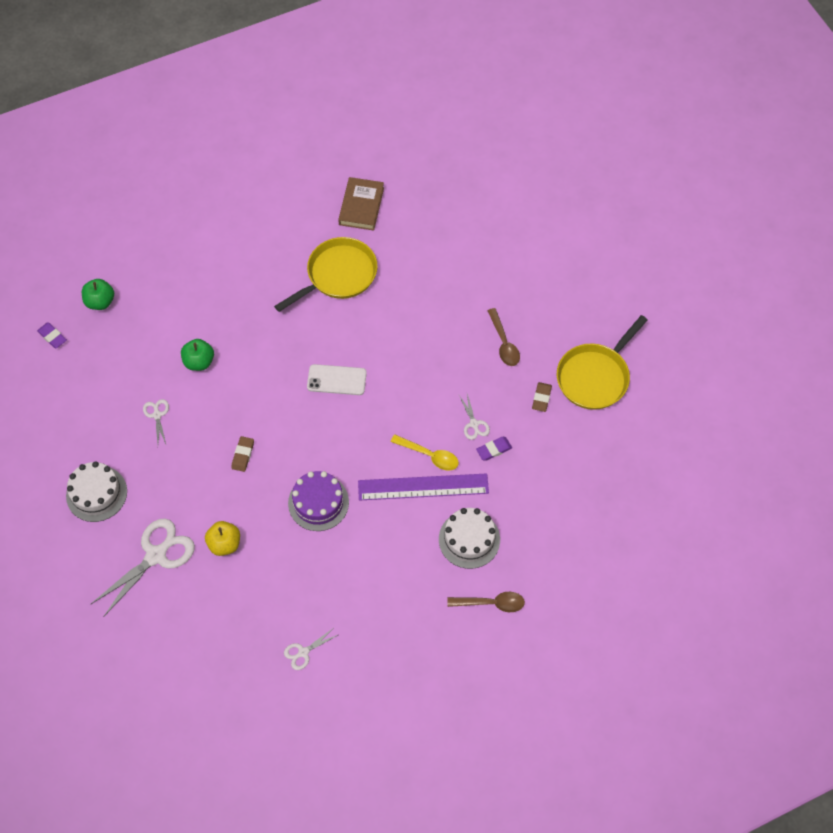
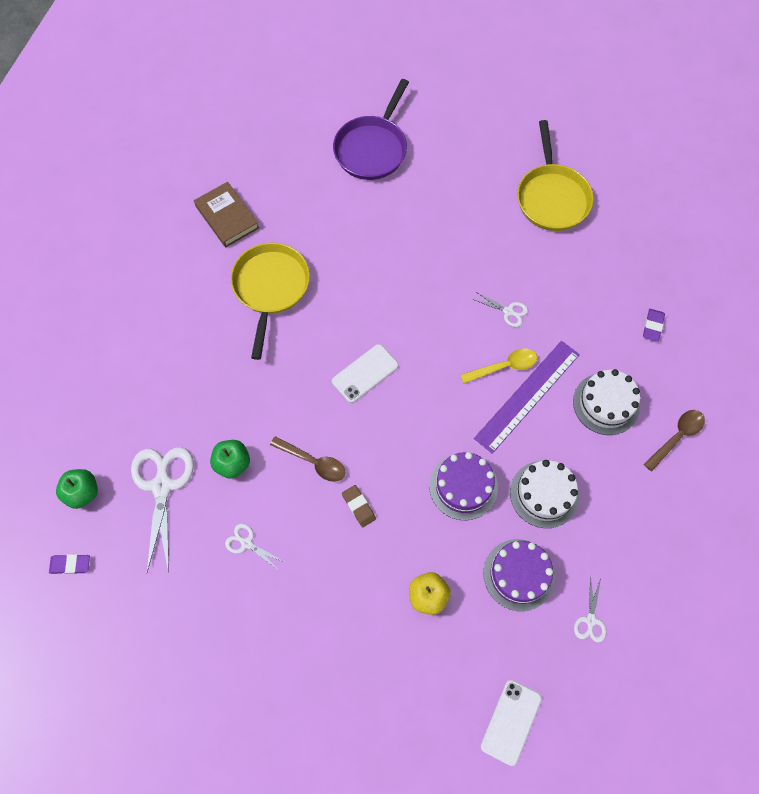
camera: 45 degrees left, 5 degrees up
white cake [66,461,127,522] -> white cake moved to [510,460,579,528]
white scissors [91,519,195,617] -> white scissors moved to [131,447,194,573]
purple eraser [476,437,512,461] -> purple eraser moved to [643,309,665,342]
brown spoon [487,308,520,366] -> brown spoon moved to [270,436,346,482]
brown eraser [532,382,552,412] -> none
none -> purple pan [333,79,409,180]
none -> white phone [480,680,542,766]
none -> purple cake [483,539,555,611]

